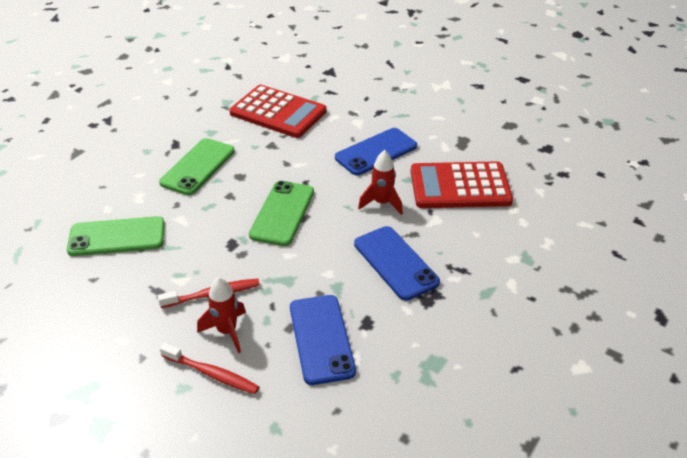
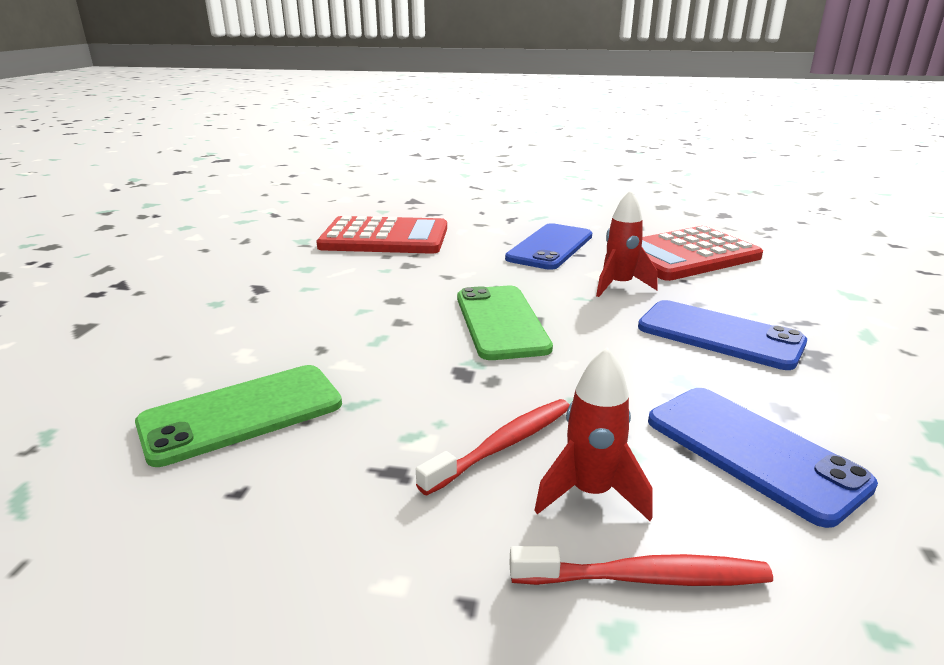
camera: 25 degrees left, 15 degrees down
green phone [159,138,235,195] -> none

